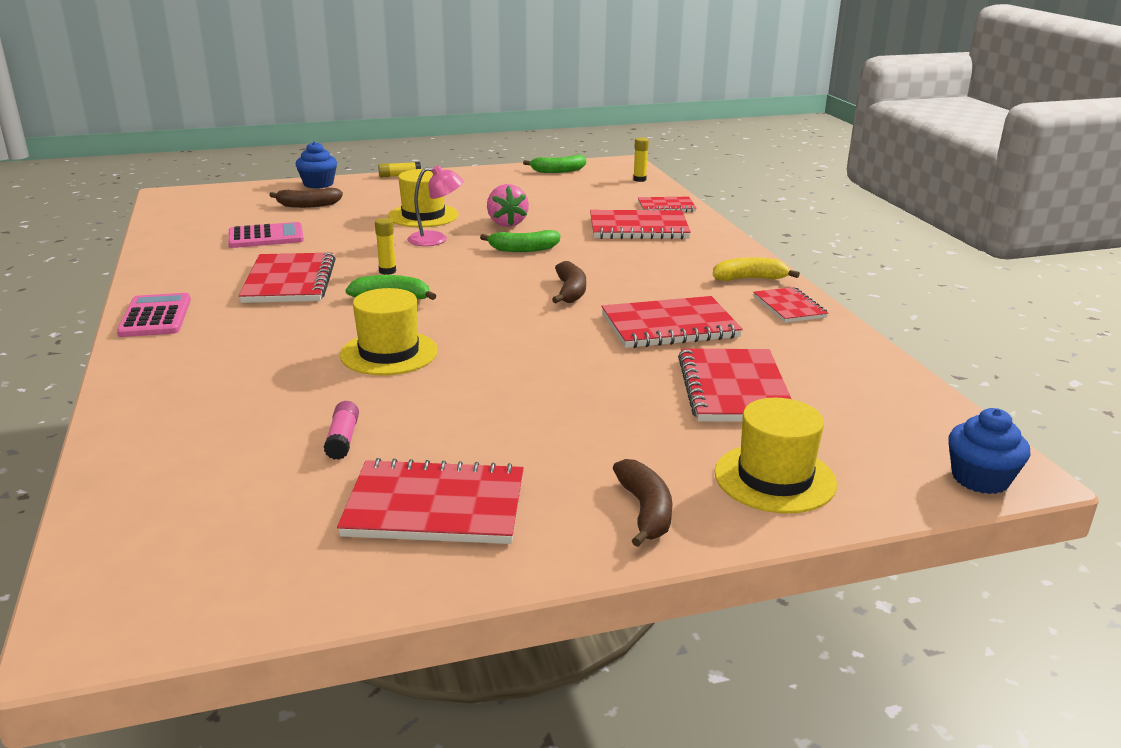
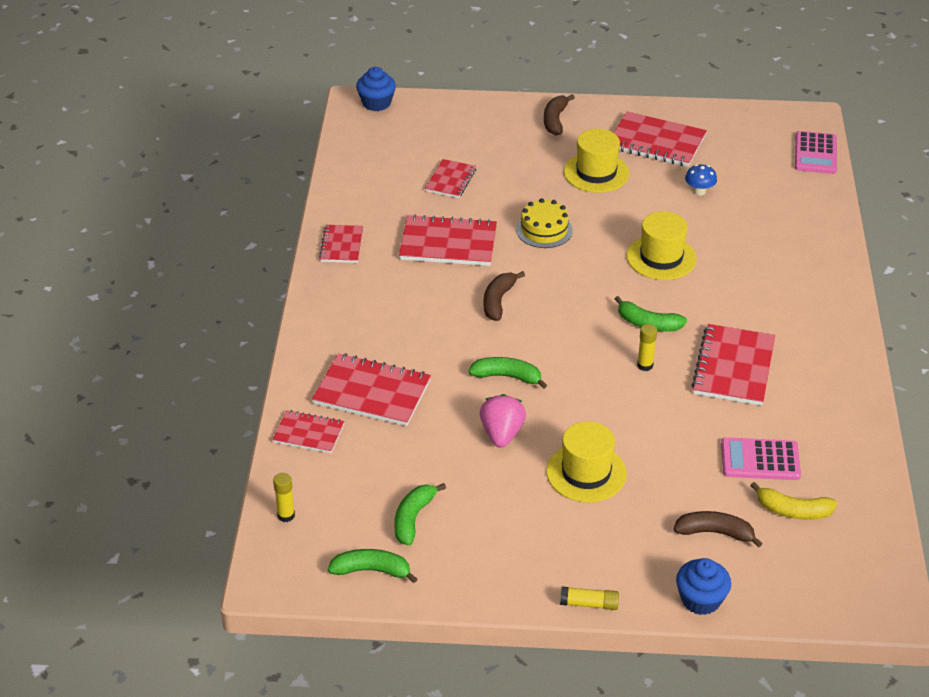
camera: 160 degrees left, 15 degrees up
pink calculator [117,293,191,337] -> pink calculator moved to [795,131,837,174]
pink glue stick [324,401,359,460] -> blue mushroom [685,164,717,196]
pink lamp [407,165,464,246] -> none
red notebook [678,348,791,422] -> red notebook [425,159,476,198], size x0.59
yellow banana [713,257,800,281] -> yellow banana moved to [750,482,837,520]
yellow hat [715,398,837,514] -> yellow hat moved to [564,129,629,193]
none -> green banana [394,483,446,546]
none -> yellow cake [516,198,573,248]

